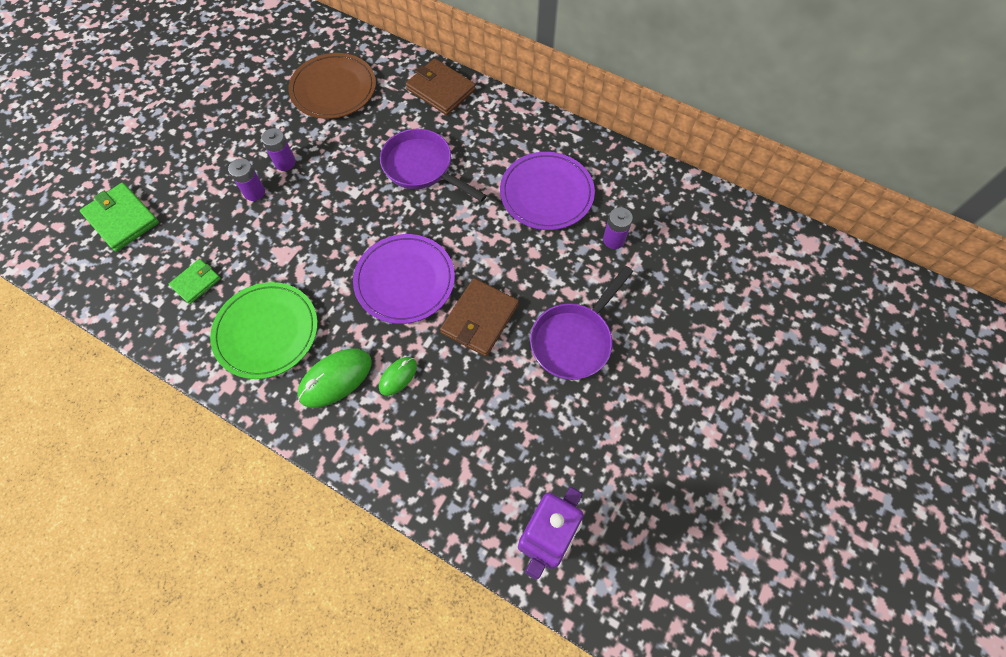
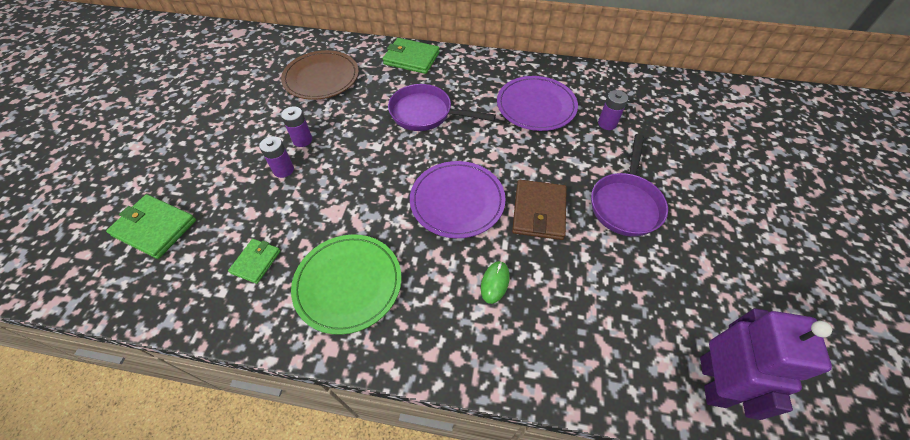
camera: 20 degrees left, 10 degrees down
green mouse [297,348,372,408] -> none
brown wallet [405,59,476,115] -> green wallet [383,38,440,74]

